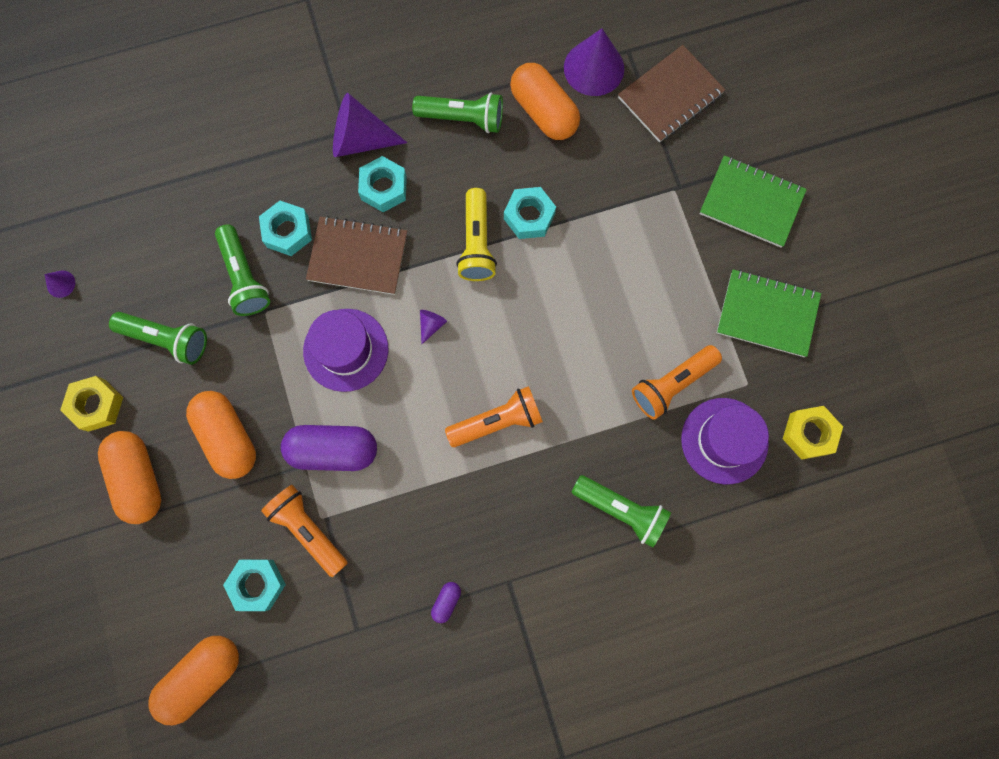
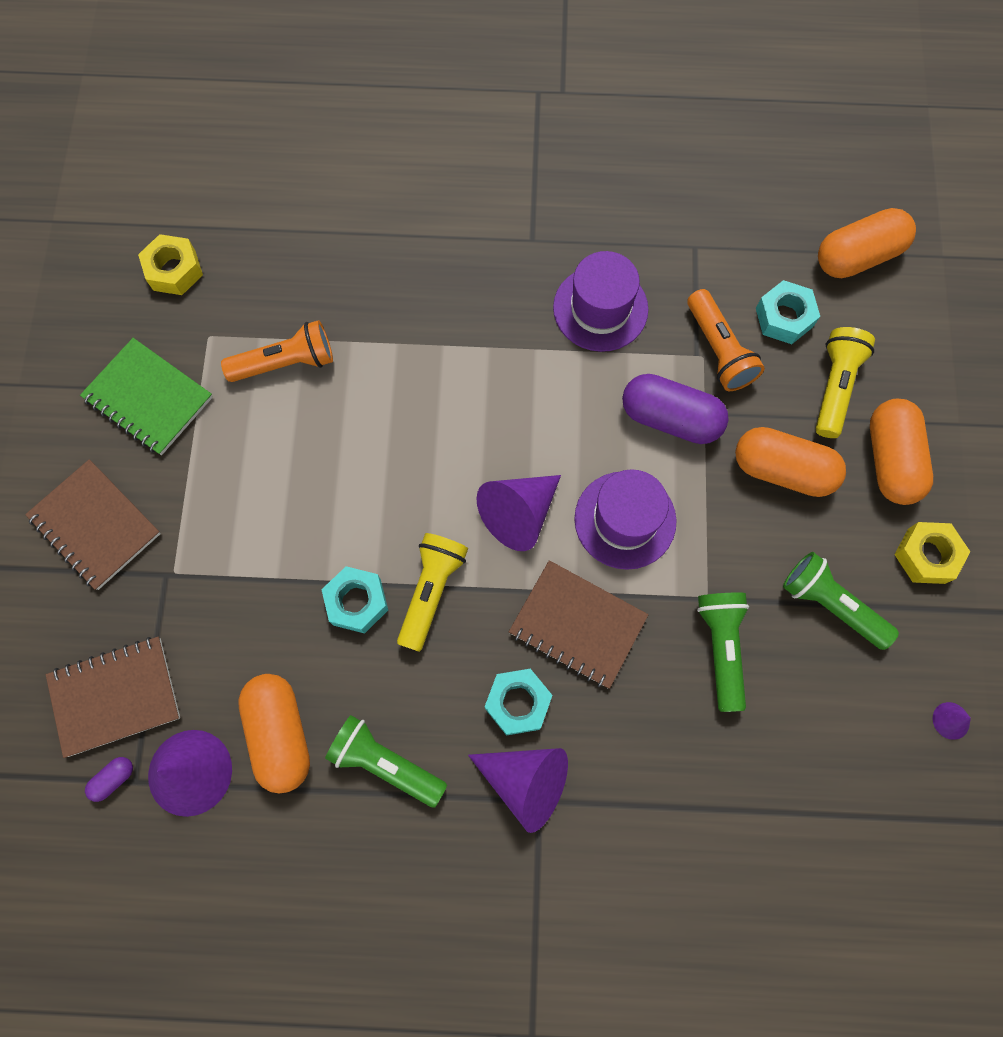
camera: 160 degrees left, 5 degrees down
orange capsule [186,391,256,479] -> orange capsule turned 60 degrees counterclockwise [735,427,846,497]
turquoise nut [259,201,312,256] -> none
purple cone [420,310,447,344] -> purple cone [476,475,561,551], size x2.25
purple capsule [431,582,461,623] -> purple capsule moved to [85,757,133,802]
orange flashlight [445,386,543,447] -> none
green flashlight [572,475,671,547] -> none
purple hat [681,398,769,484] -> purple hat moved to [553,251,649,352]
green notebook [700,156,807,248] -> brown notebook [25,459,161,590]
none -> yellow flashlight [815,327,875,438]

